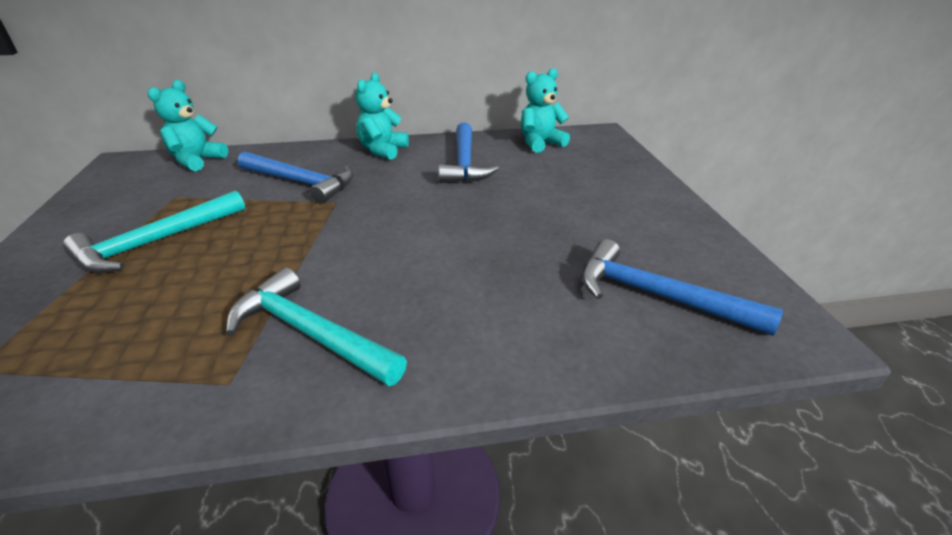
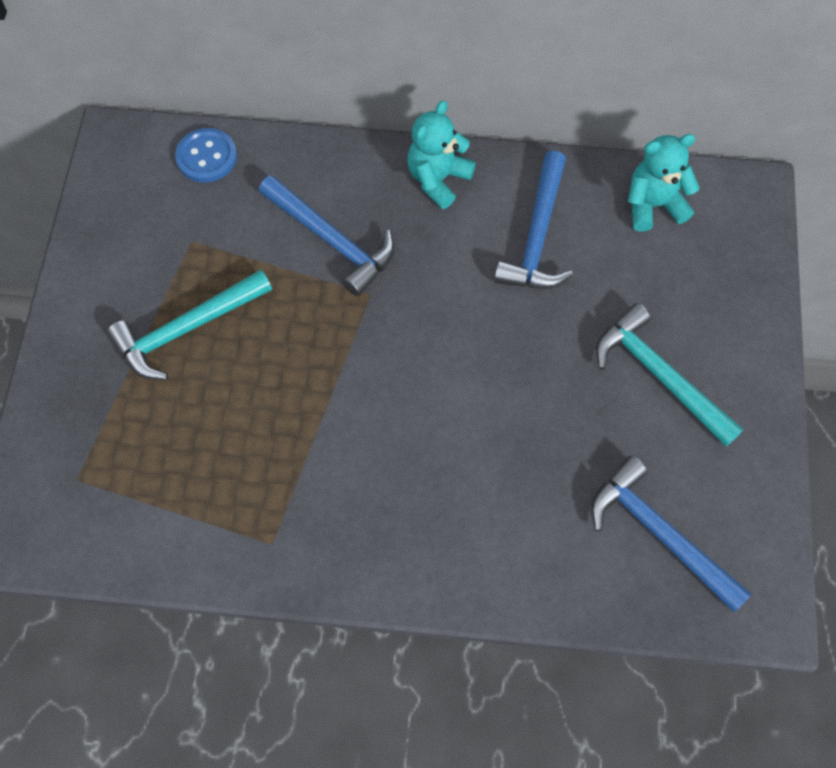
camera: 15 degrees right, 30 degrees up
turquoise teddy bear [148,80,228,171] -> blue button [175,128,237,183]
turquoise hammer [226,267,407,386] -> turquoise hammer moved to [596,303,743,447]

